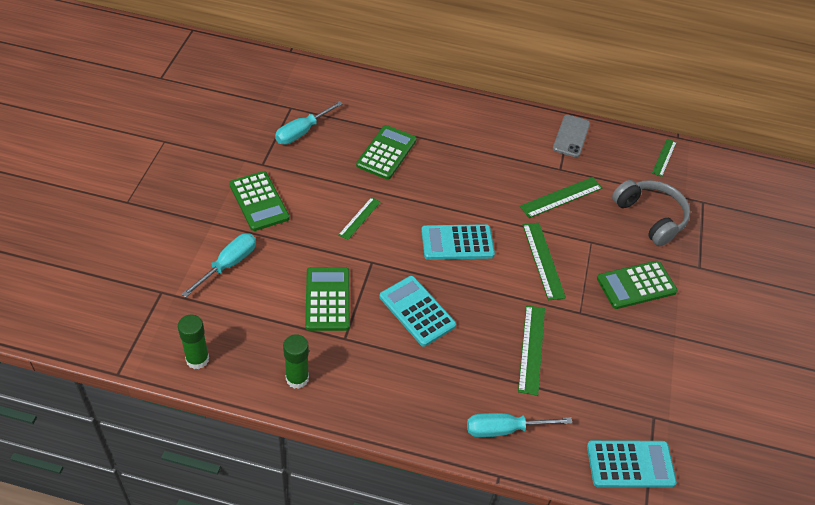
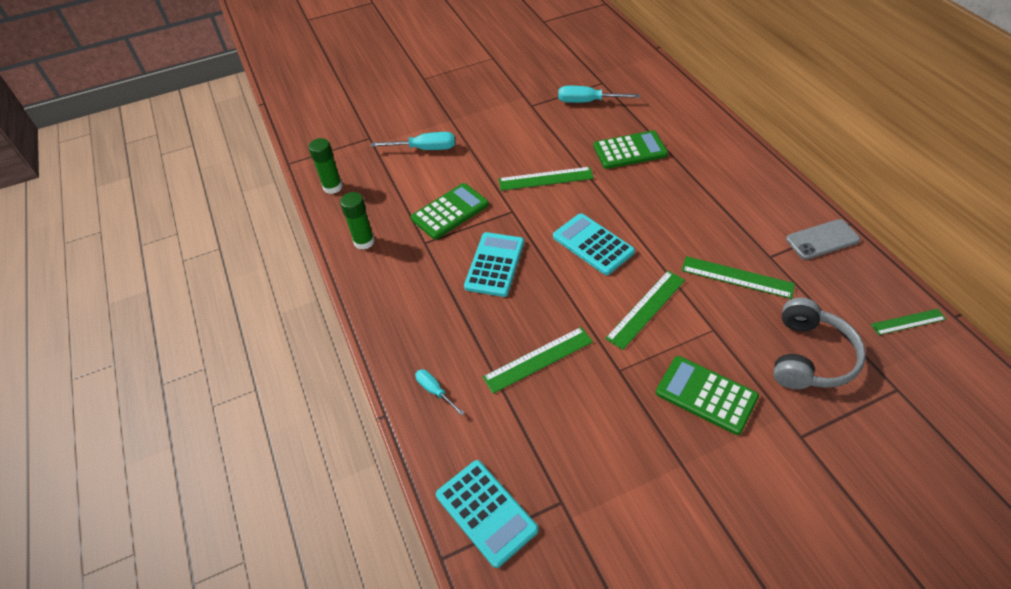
camera: 60 degrees right, 0 degrees up
green calculator [229,171,290,231] -> none
green ruler [338,197,381,240] -> green ruler [499,167,594,191], size x1.56
turquoise screwdriver [467,413,572,438] -> turquoise screwdriver [415,369,464,416], size x0.60

